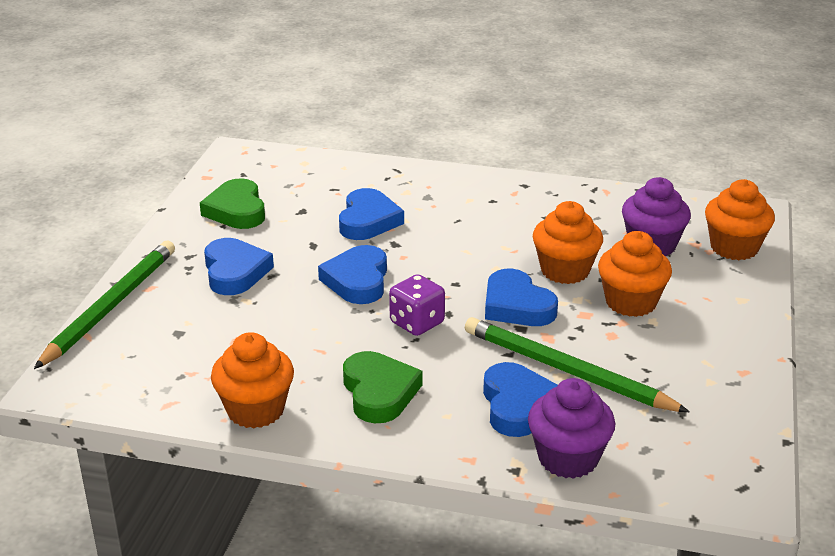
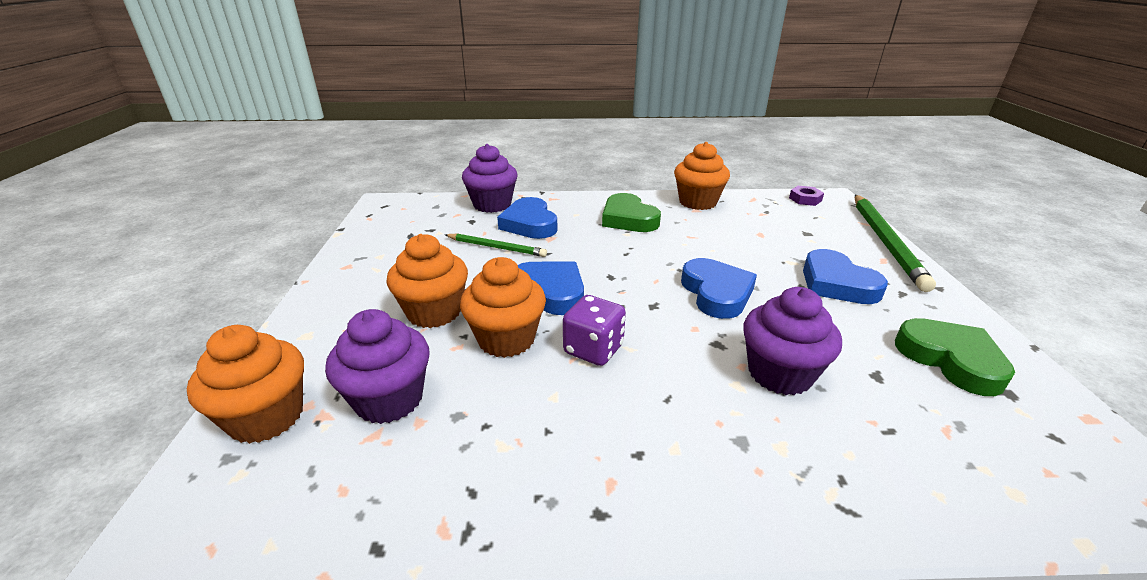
camera: 165 degrees right, 0 degrees up
blue heart [339,188,404,240] -> purple cupcake [743,287,842,395]
purple dice [389,274,445,336] -> purple dice moved to [563,295,626,366]
green pencil [465,317,690,412] -> green pencil [445,233,547,257], size x0.56
none -> purple nut [789,186,824,206]

